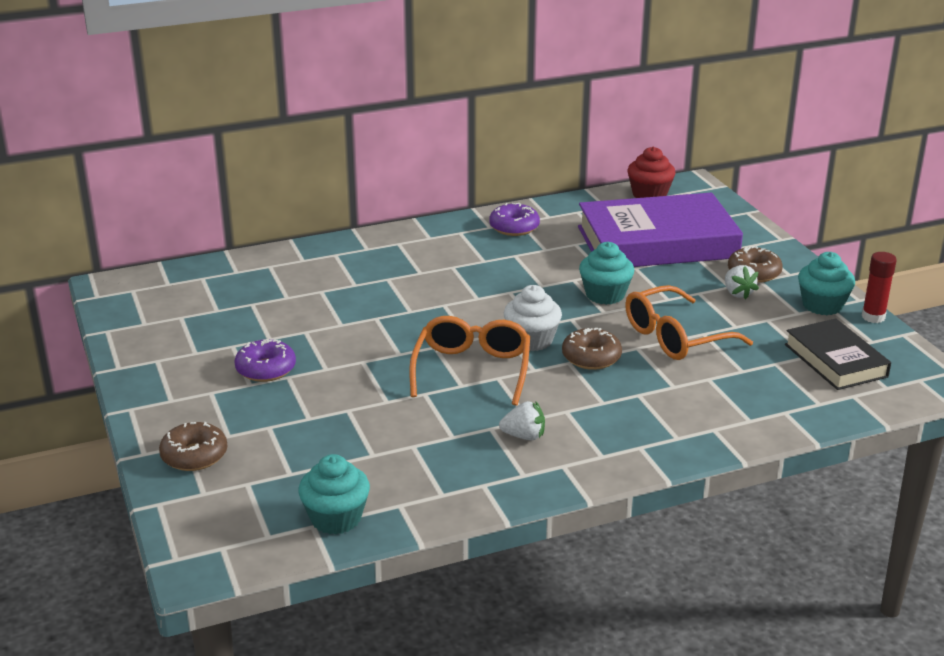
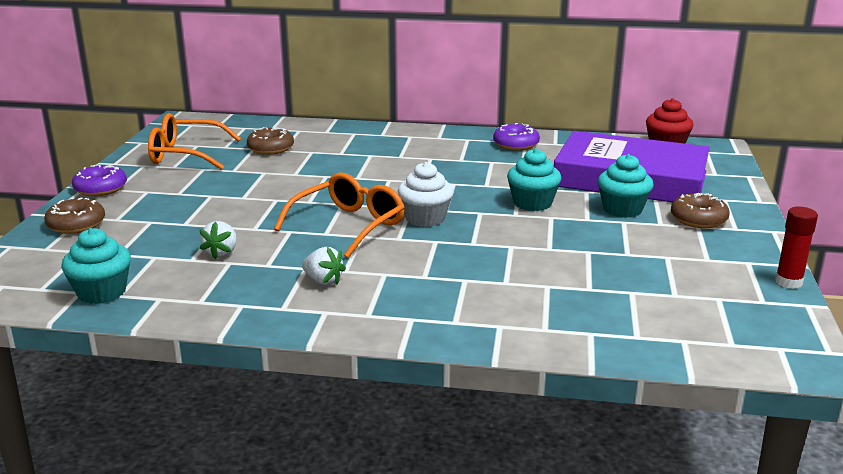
camera: 30 degrees right, 5 degrees down
purple donut [234,339,296,382] -> purple donut moved to [72,164,127,196]
brown donut [562,328,622,370] -> brown donut moved to [247,127,294,155]
orange glasses [625,285,753,360] -> orange glasses moved to [148,113,241,170]
white strawberry [725,265,759,300] -> white strawberry moved to [200,221,237,260]
black book [785,319,891,390] -> none
turquoise cupcake [798,252,855,315] -> turquoise cupcake moved to [598,154,654,218]

